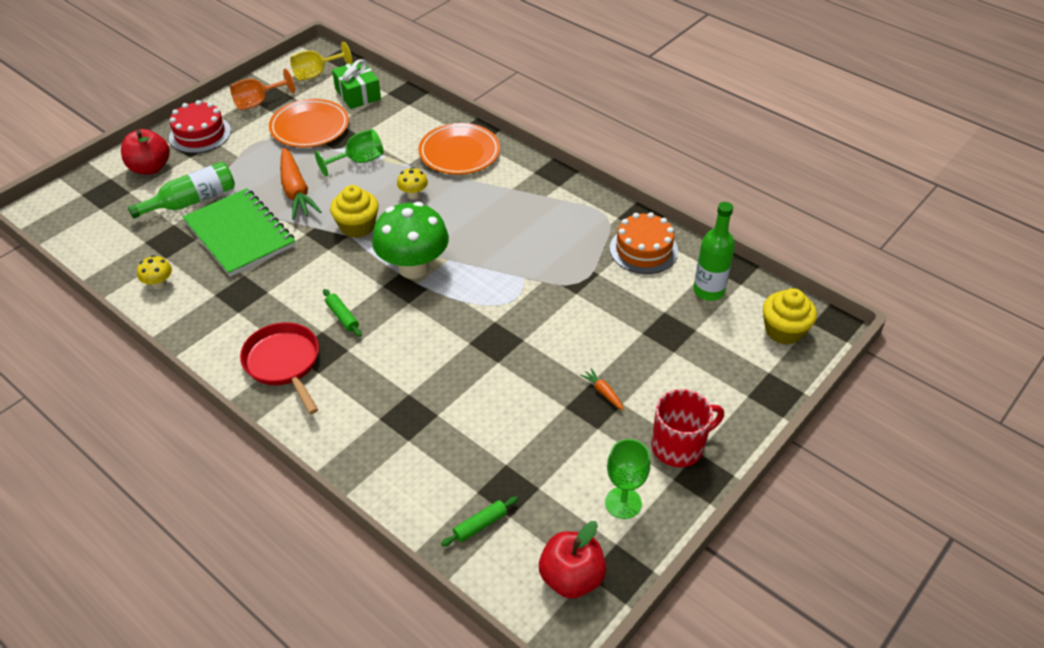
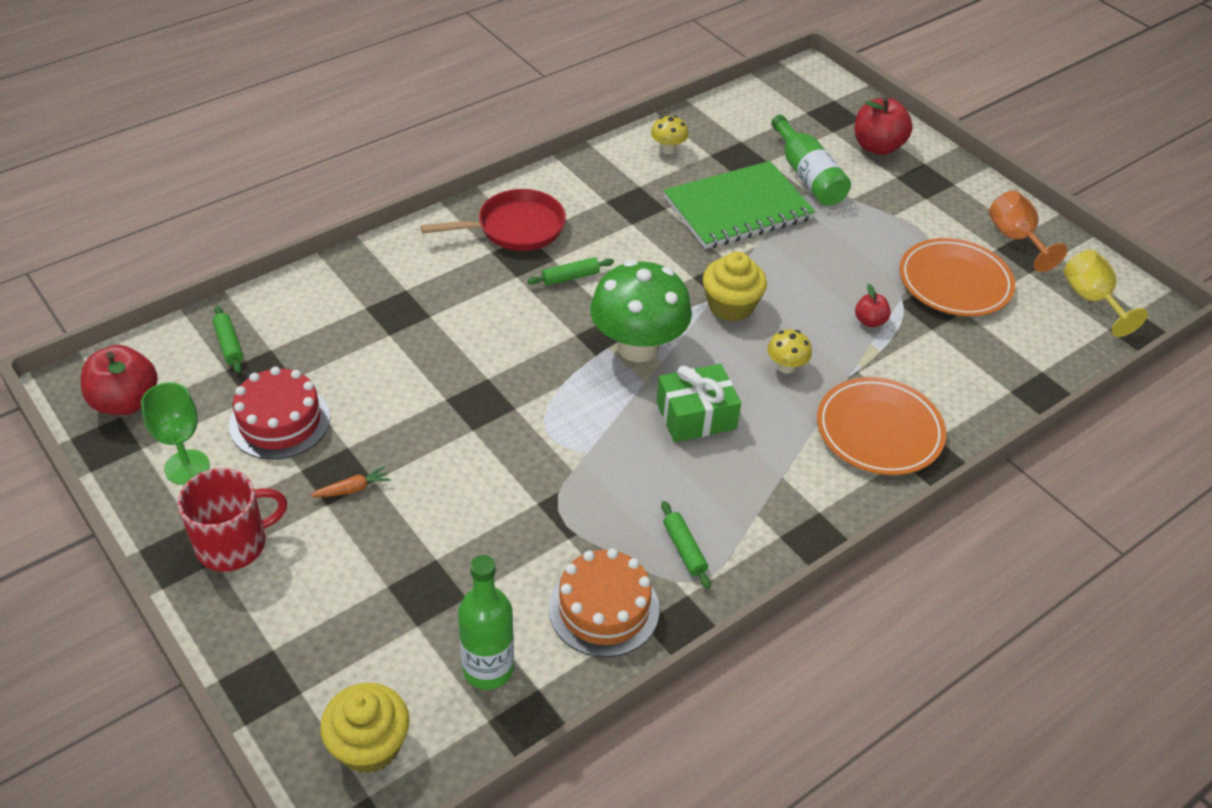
camera: 100 degrees right, 0 degrees up
red cake [169,100,231,153] -> red cake moved to [229,366,330,460]
orange carrot [280,147,321,220] -> none
green goblet [315,129,383,177] -> red apple [855,284,891,327]
green gift [332,59,381,109] -> green gift moved to [656,364,741,442]
red mug [651,389,724,467] -> red mug turned 105 degrees counterclockwise [177,468,287,572]
none -> green rolling pin [661,501,711,589]

